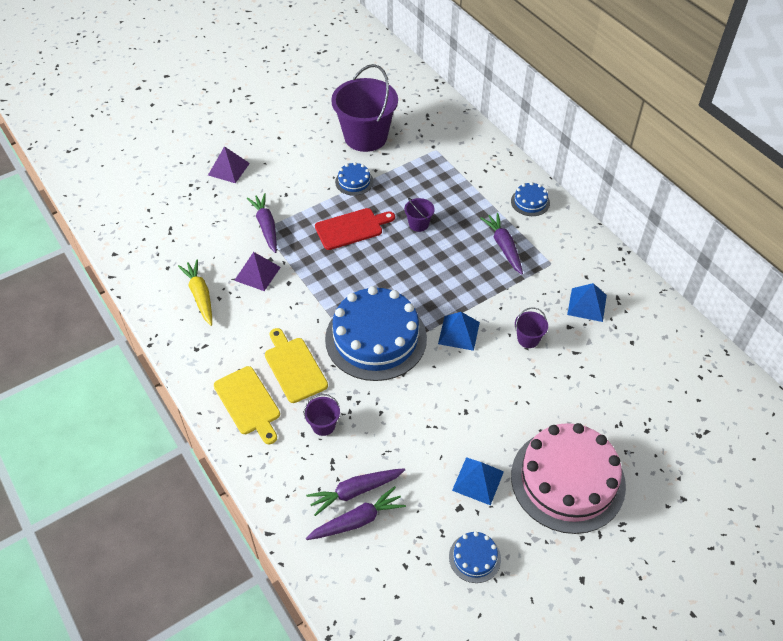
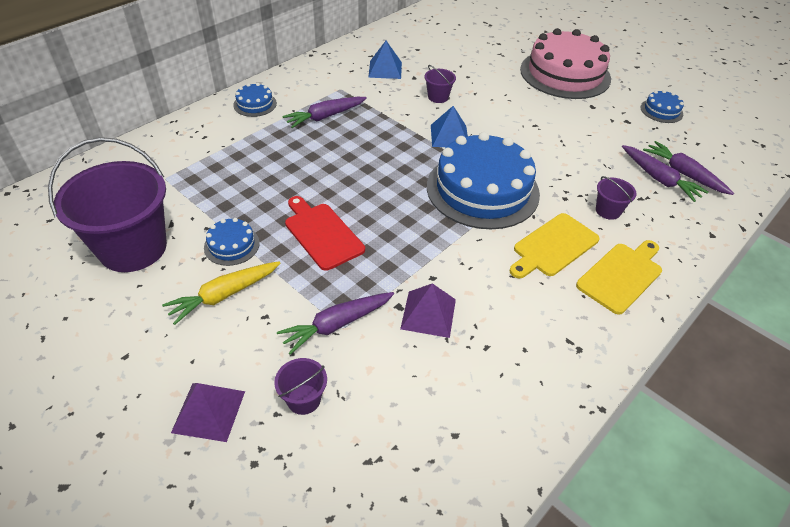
camera: 105 degrees left, 5 degrees down
yellow carrot [178,259,212,326] -> yellow carrot moved to [162,261,280,325]
purple bucket [404,198,435,232] -> purple bucket moved to [274,358,327,415]
blue pyramid [452,457,504,506] -> none

